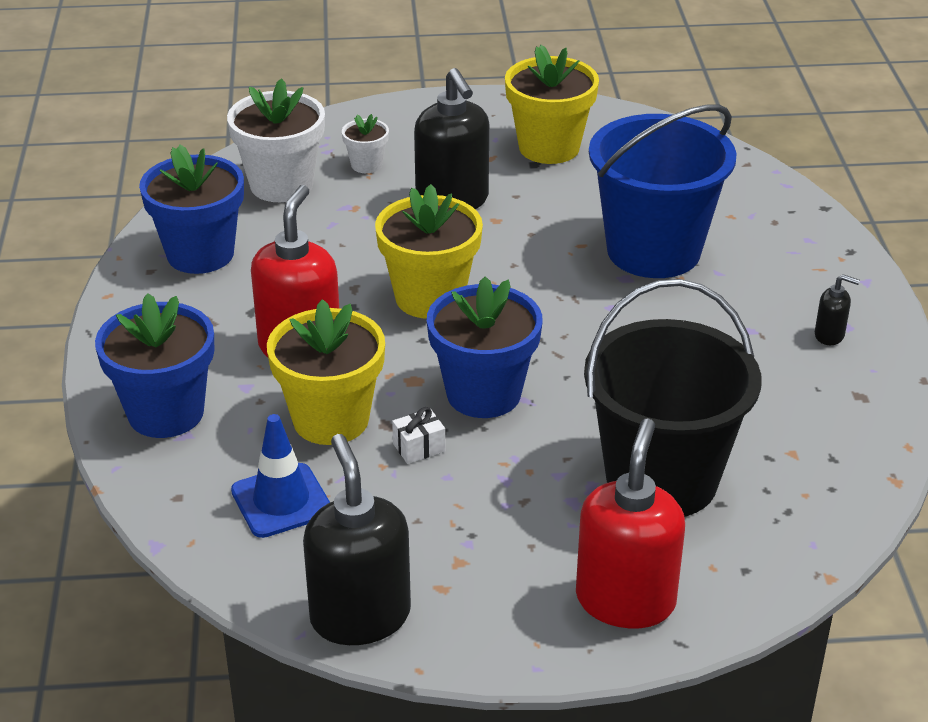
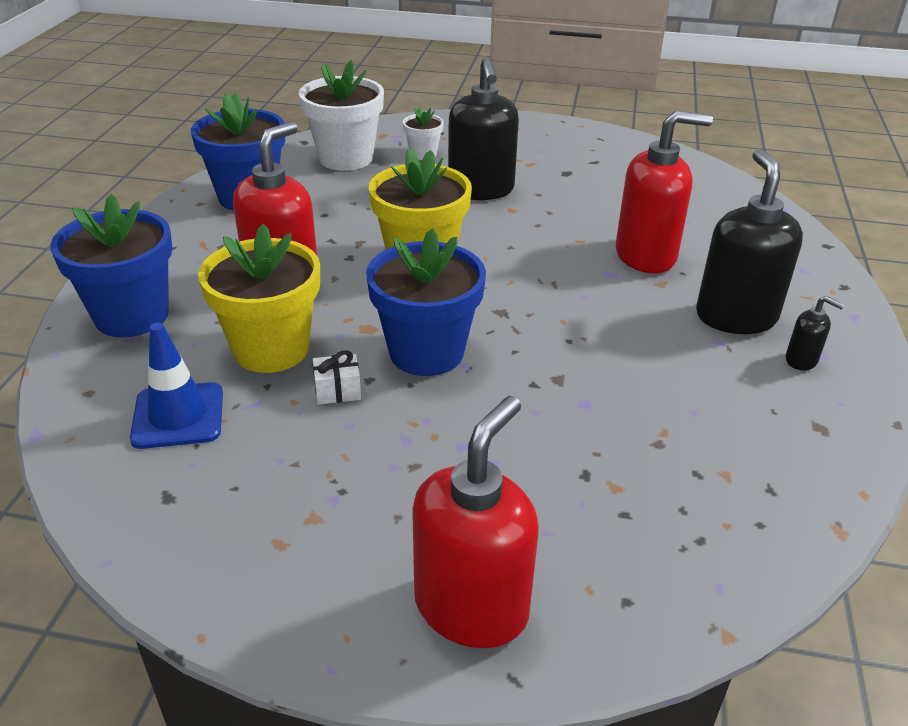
camera: 15 degrees right, 0 degrees up
black soap dispenser [303,434,411,645] -> black soap dispenser moved to [696,149,803,334]
yellow flower pot [505,45,599,164] -> none
black bucket [584,279,761,517] -> none
blue bucket [589,104,737,278] -> red soap dispenser [616,110,713,273]

